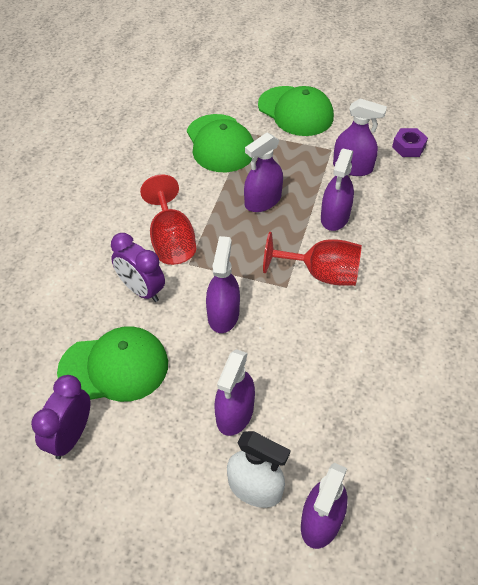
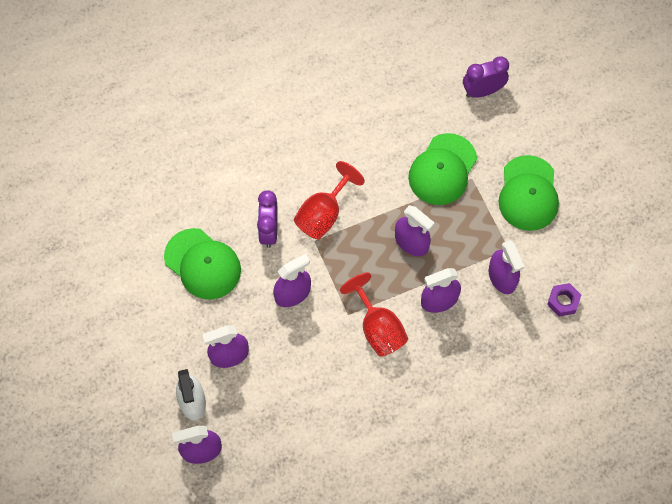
camera: 50 degrees right, 15 degrees up
purple clock [31,375,91,459] -> purple clock moved to [463,56,509,98]
purple spray bottle [244,133,283,212] -> purple spray bottle turned 150 degrees counterclockwise [395,205,435,256]

